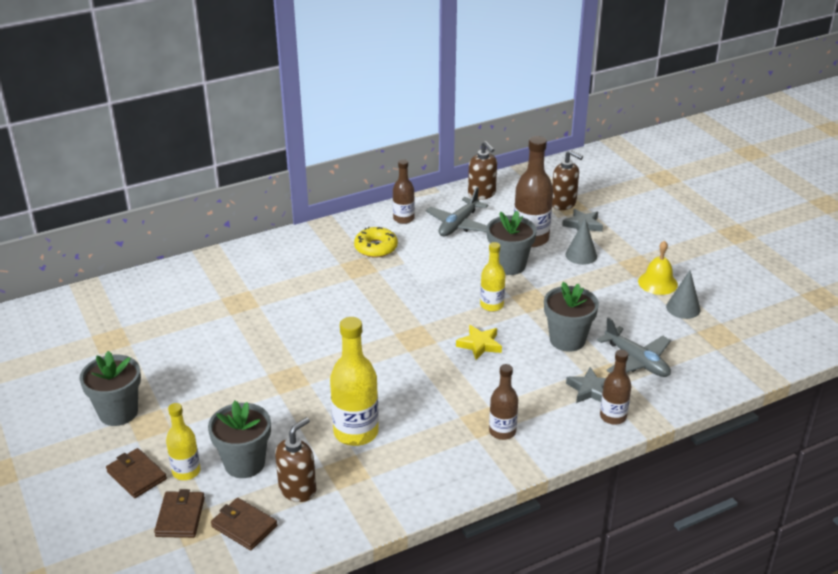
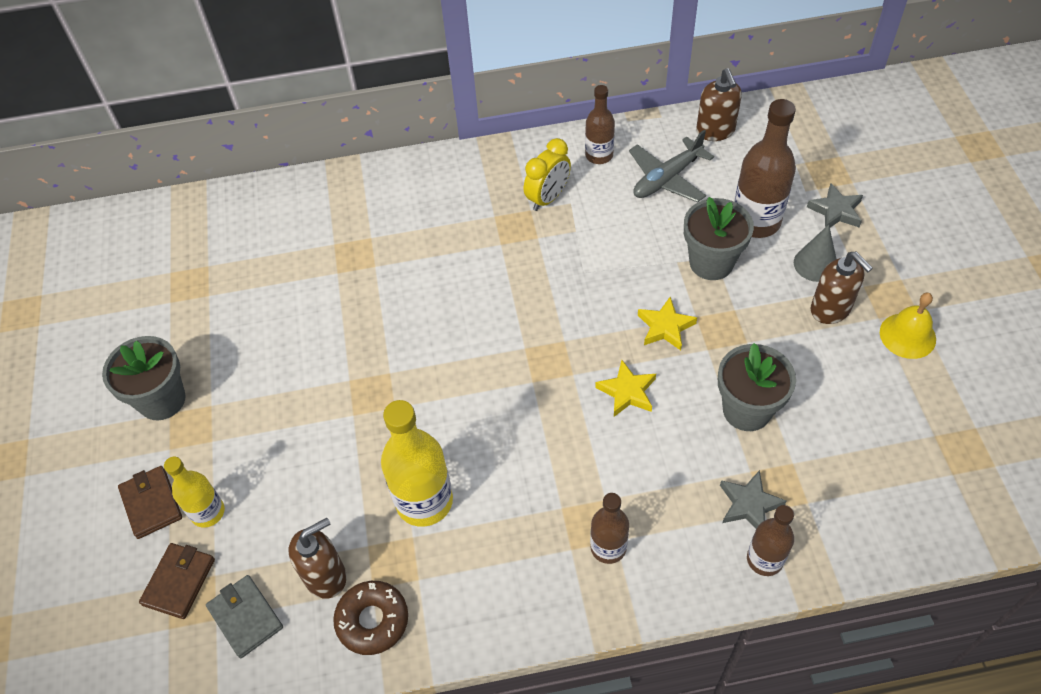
camera: 20 degrees right, 20 degrees up
grey flower pot [208,401,271,478] -> none
brown wallet [211,498,277,550] -> grey wallet [206,575,283,658]
yellow donut [354,227,398,258] -> yellow clock [524,138,571,211]
yellow bottle [480,242,505,311] -> yellow star [638,297,697,350]
brown soap dispenser [552,150,583,210] -> brown soap dispenser moved to [810,252,873,324]
grey plane [597,317,671,377] -> none
grey cone [666,270,701,319] -> none
none -> brown donut [333,581,408,655]

